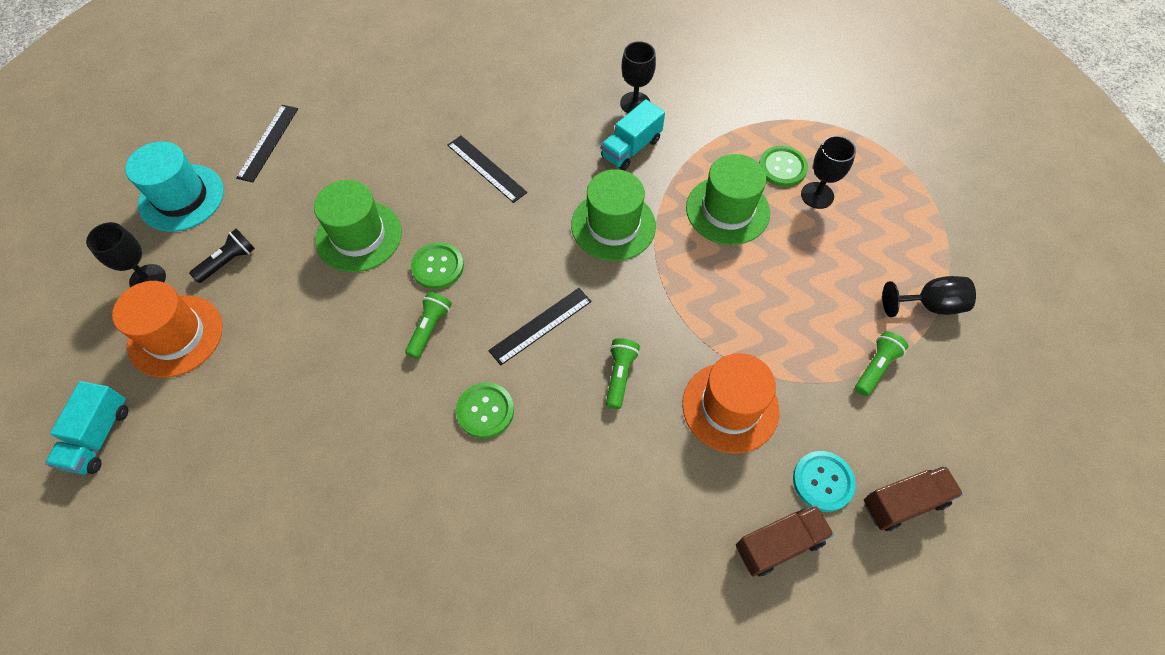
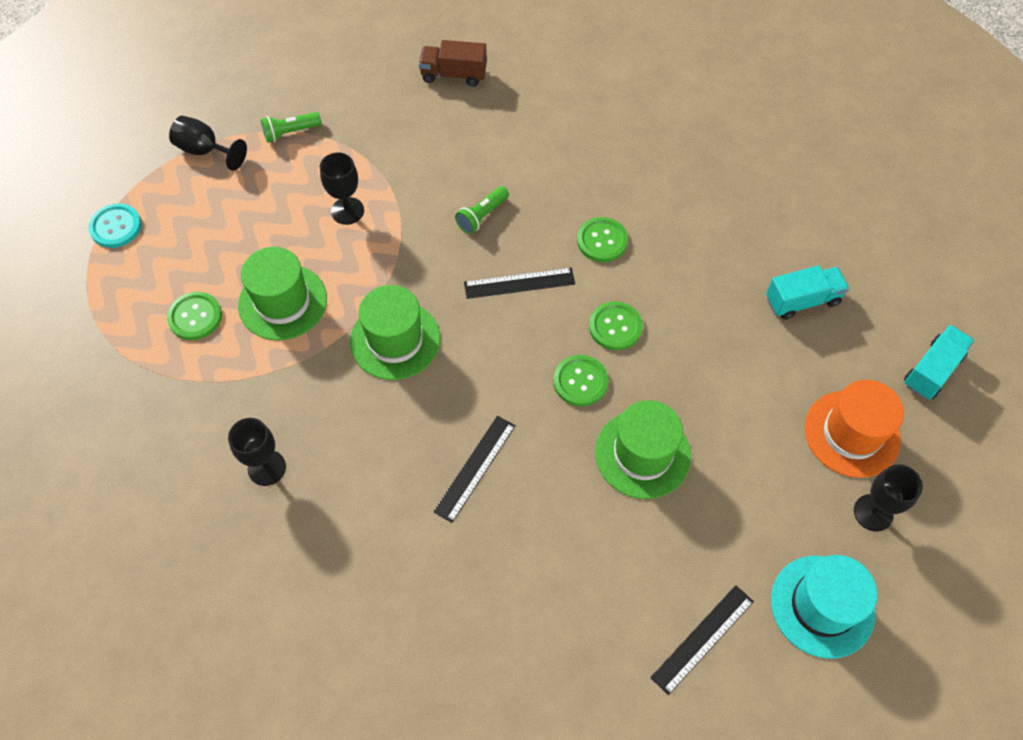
camera: 150 degrees left, 0 degrees up
black flashlight [189,229,255,283] -> none
green flashlight [405,292,452,359] -> green button [589,301,643,350]
black ruler [447,136,527,203] -> black ruler turned 45 degrees clockwise [433,416,516,523]
turquoise truck [601,99,665,170] -> turquoise truck moved to [766,266,849,320]
orange hat [682,353,779,454] -> none
turquoise button [793,451,856,512] -> turquoise button moved to [89,203,142,248]
black goblet [801,136,856,209] -> black goblet moved to [320,152,364,225]
brown truck [864,466,963,531] -> none

